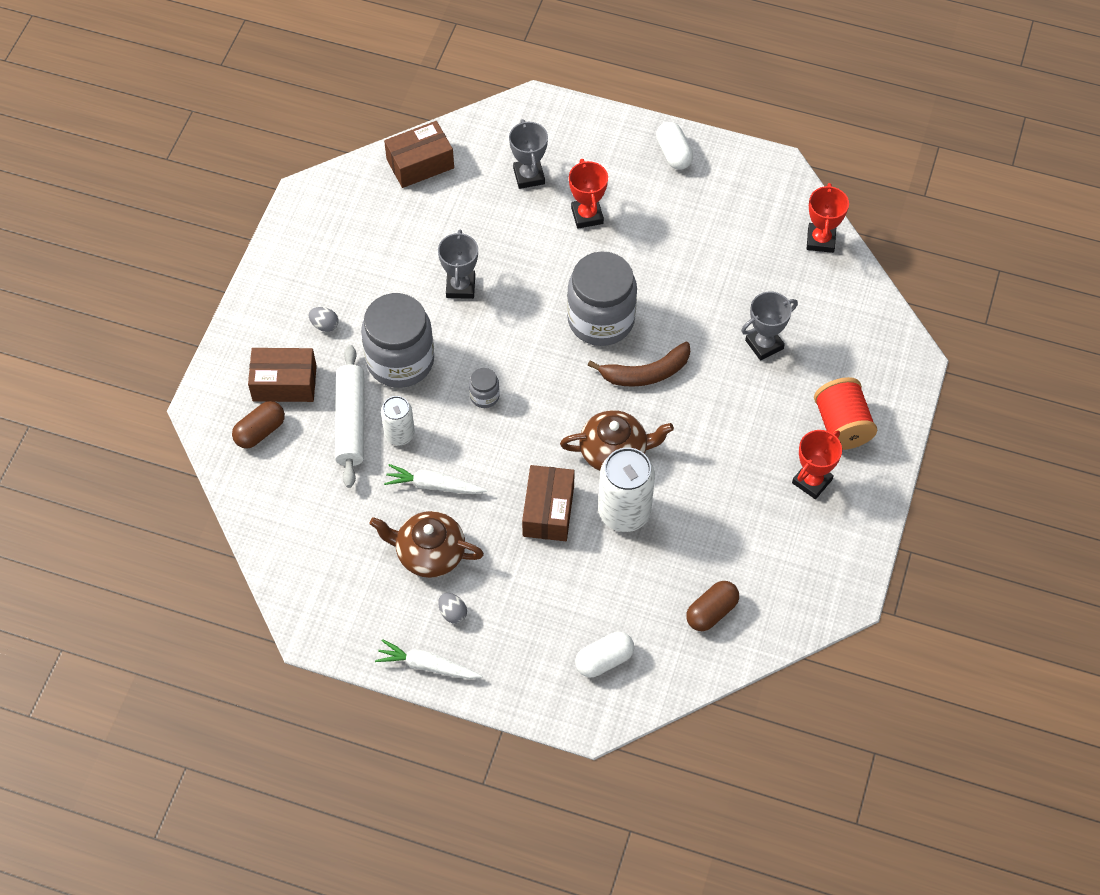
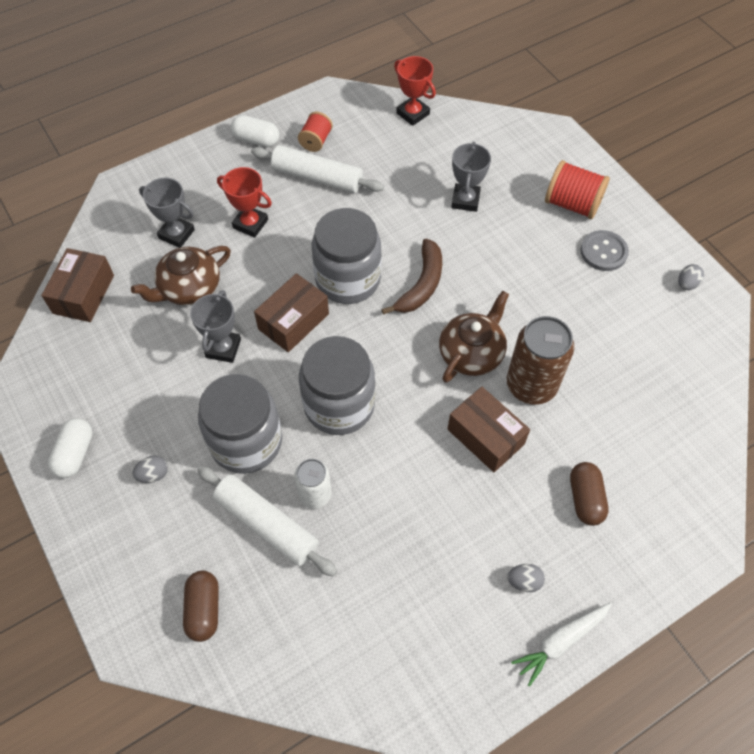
camera: 50 degrees left, 0 degrees up
brown box [248,348,317,402] -> brown box moved to [254,273,329,352]
brown teapot [370,511,484,578] -> brown teapot moved to [131,246,231,305]
white carrot [384,464,487,494] -> none
grey trophy [438,229,478,299] -> grey trophy turned 60 degrees clockwise [190,290,241,363]
grey jar [469,368,500,408] -> grey jar [299,336,375,435], size x2.32
white capsule [575,632,634,677] -> white capsule moved to [48,418,93,478]
white can [598,447,655,532] -> brown can [507,316,574,405]
brown capsule [686,581,739,631] -> brown capsule moved to [570,462,609,526]
red trophy [792,430,842,499] -> grey button [580,230,629,271]
none -> white rolling pin [251,145,384,193]
none -> red spool [298,112,333,152]
none -> grey egg [678,264,704,290]

